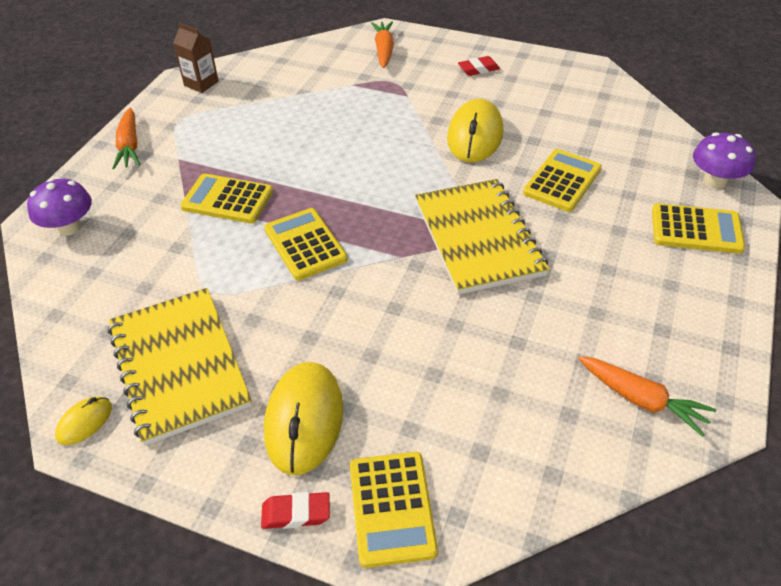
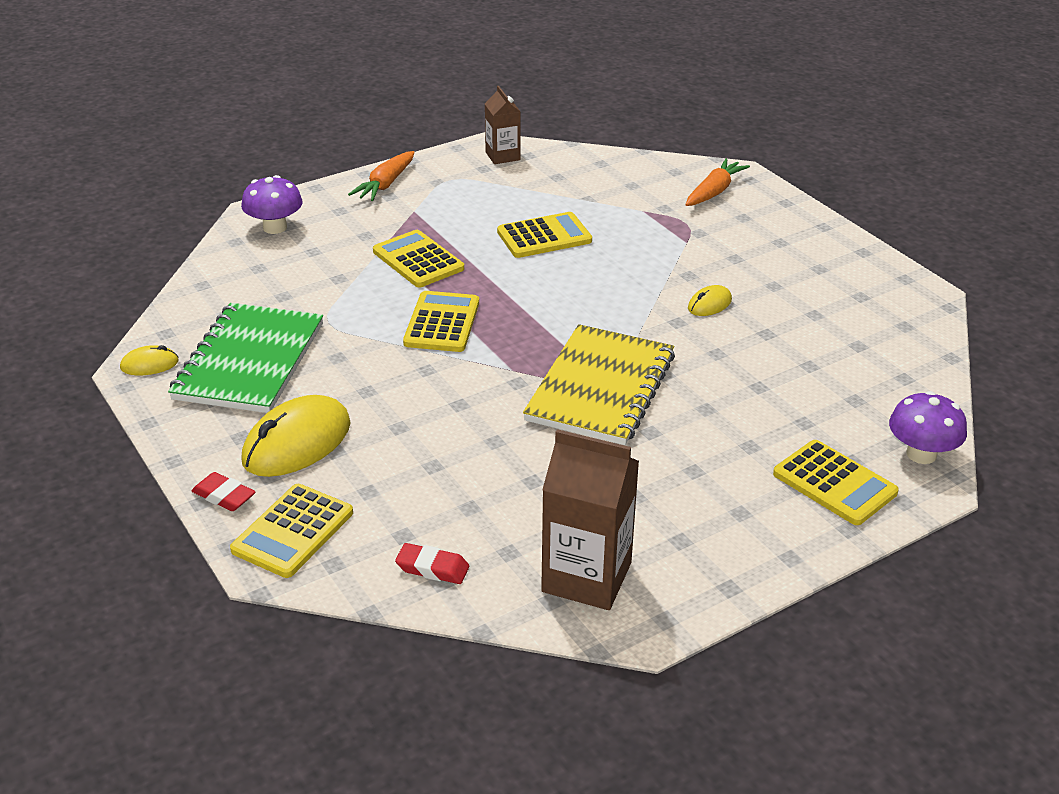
camera: 35 degrees right, 10 degrees down
yellow notebook [108,288,252,446] -> green notebook [168,303,323,413]
yellow mouse [447,99,503,162] -> yellow mouse [688,285,732,316], size x0.49
red eraser [458,56,500,76] -> red eraser moved to [395,543,469,584]
yellow calculator [523,149,602,212] -> yellow calculator moved to [497,212,592,258]
orange carrot [578,356,716,437] -> brown carton [541,429,639,610]

